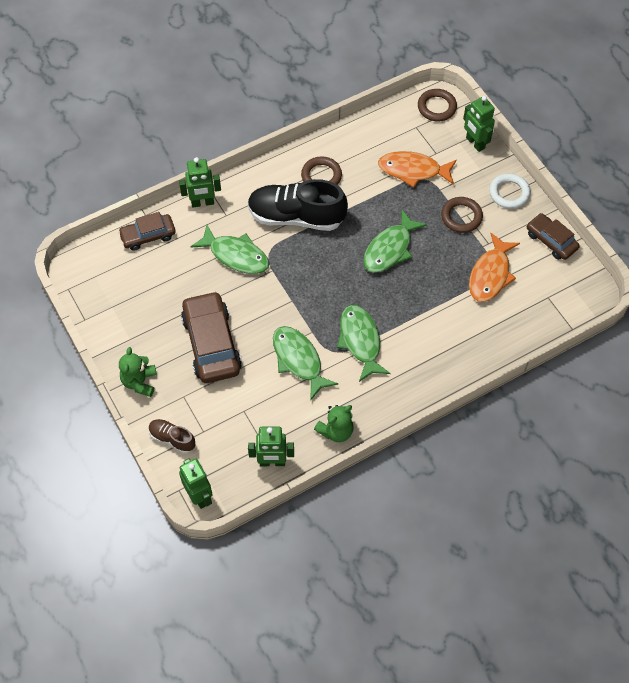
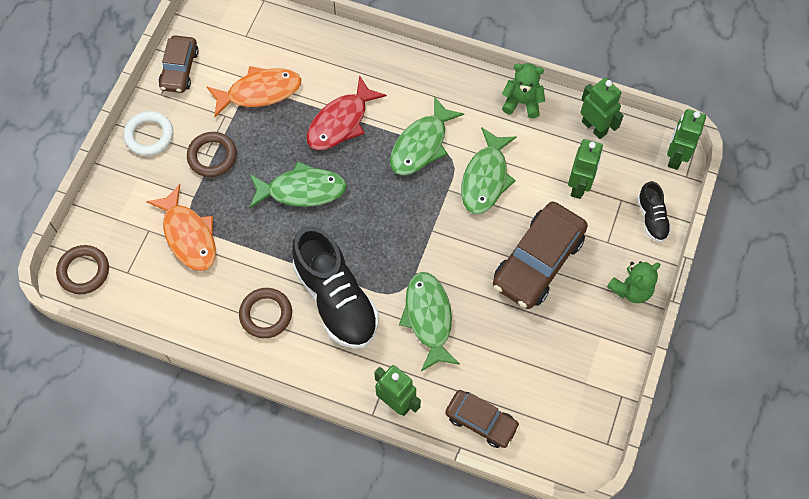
camera: 130 degrees left, 5 degrees up
brown shoe [149,419,195,453] -> black shoe [637,181,671,242]
green robot [463,96,495,152] -> green robot moved to [568,139,603,199]
none -> red fish [307,75,387,150]

